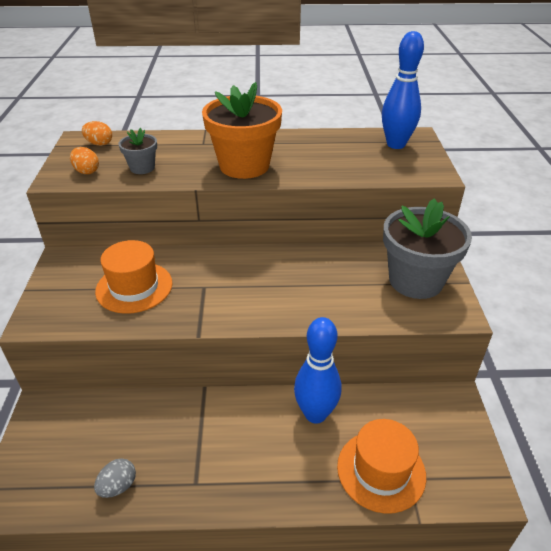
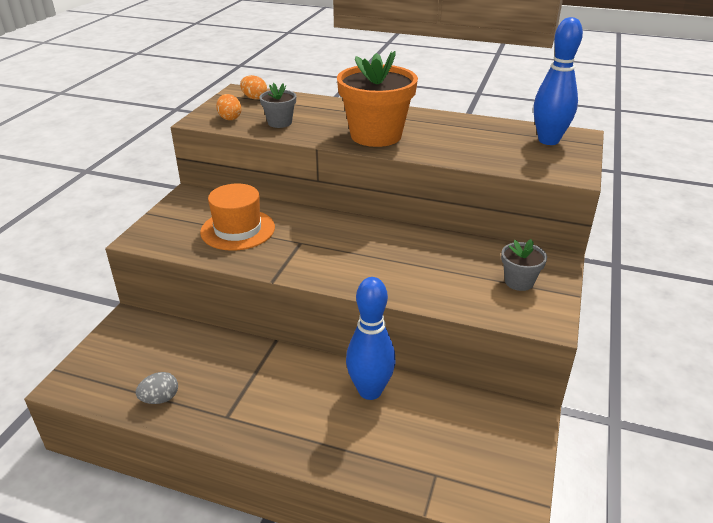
camera: 20 degrees right, 5 degrees down
orange hat [337,419,426,514] -> none
grey flower pot [383,198,472,299] -> grey flower pot [501,239,547,291], size x0.49

